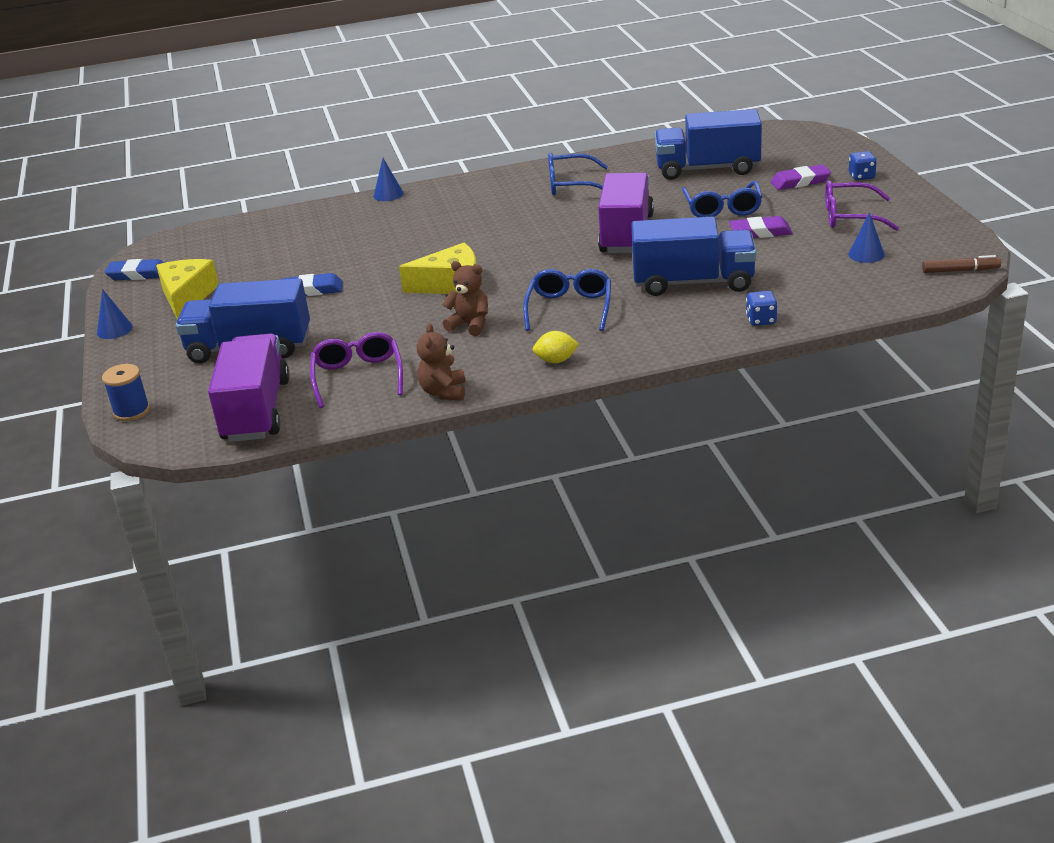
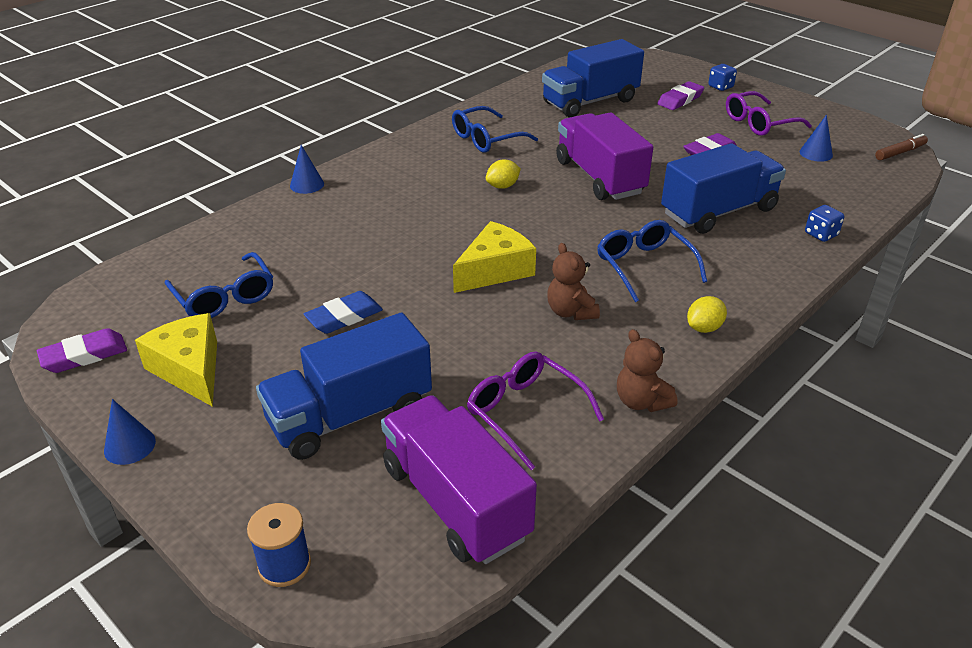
camera: 35 degrees left, 5 degrees up
blue eraser [104,259,164,280] -> purple eraser [37,328,127,373]
brown teddy bear [442,261,488,336] -> brown teddy bear turned 105 degrees counterclockwise [547,243,600,320]
blue glasses [682,181,762,217] -> blue glasses moved to [165,252,273,318]
none -> yellow lemon [486,160,521,189]

